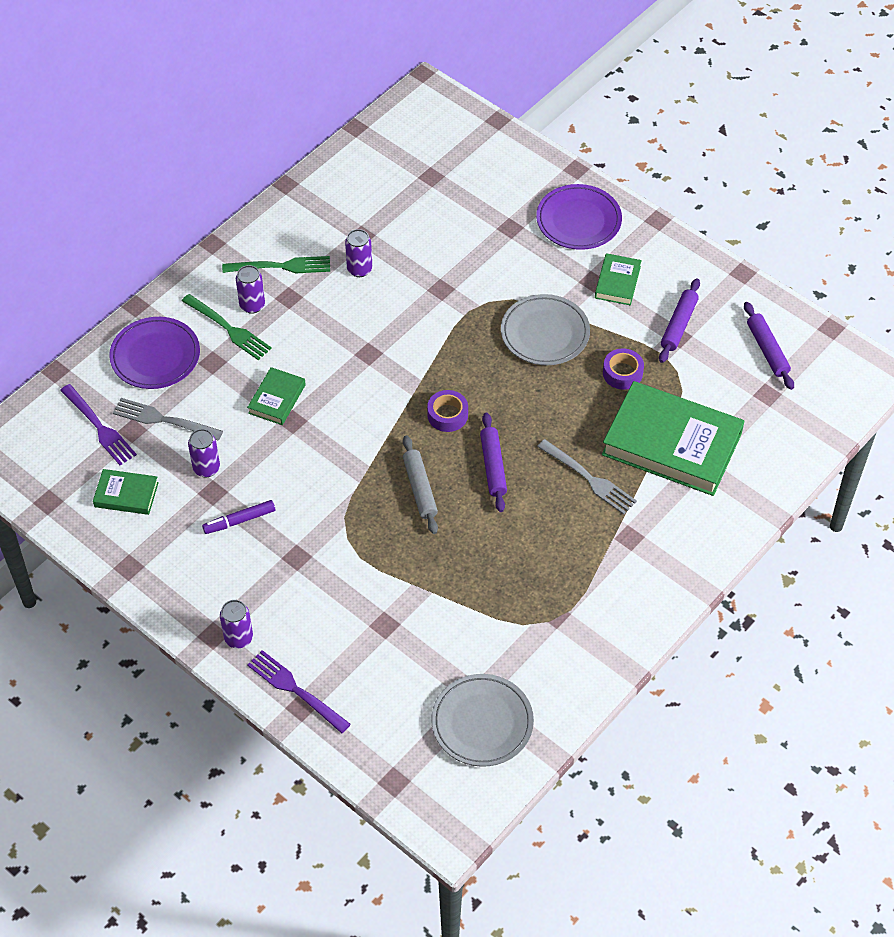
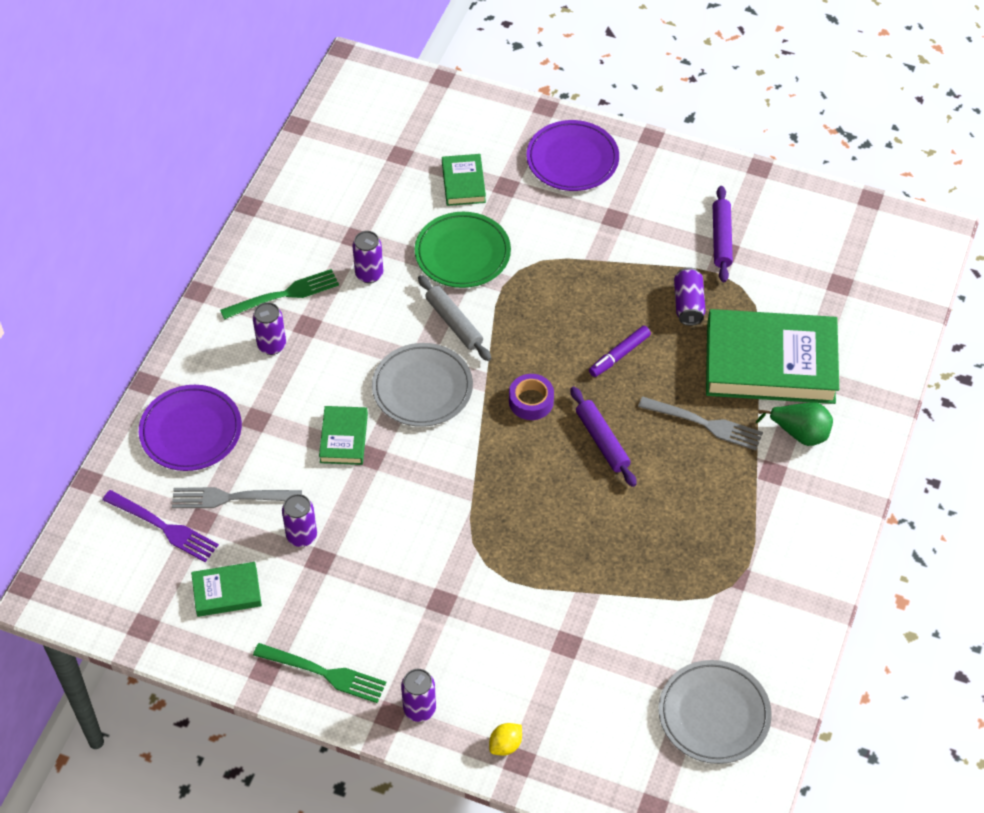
camera: 20 degrees left, 0 degrees up
green fork [182,294,272,360] -> green fork moved to [253,643,386,703]
purple marker [202,500,275,534] -> purple marker moved to [589,326,651,377]
purple fork [247,650,351,733] -> yellow lemon [489,723,522,756]
grey rolling pin [403,435,438,534] -> grey rolling pin moved to [418,275,491,361]
grey plate [501,294,590,365] -> grey plate moved to [372,343,473,427]
green book [595,253,642,305] -> green book moved to [442,154,486,206]
purple tape [603,348,644,390] -> purple can [674,267,706,326]
purple rolling pin [744,302,794,390] -> none
none -> green plate [415,212,511,288]
none -> green pear [756,402,833,446]

